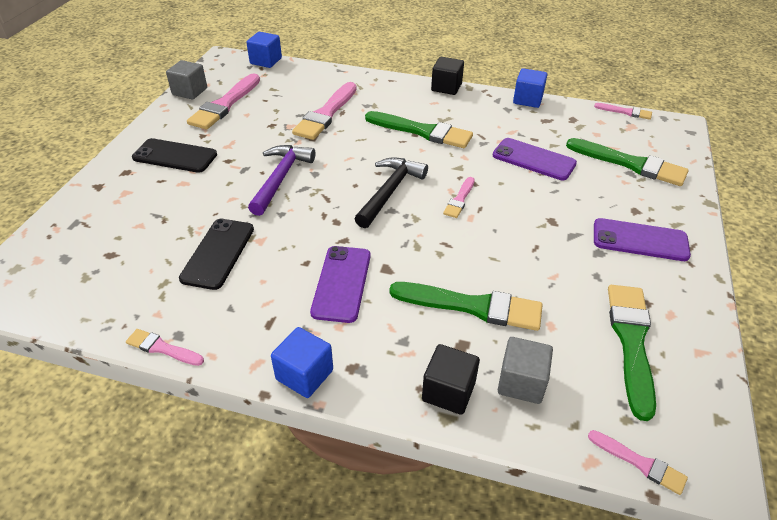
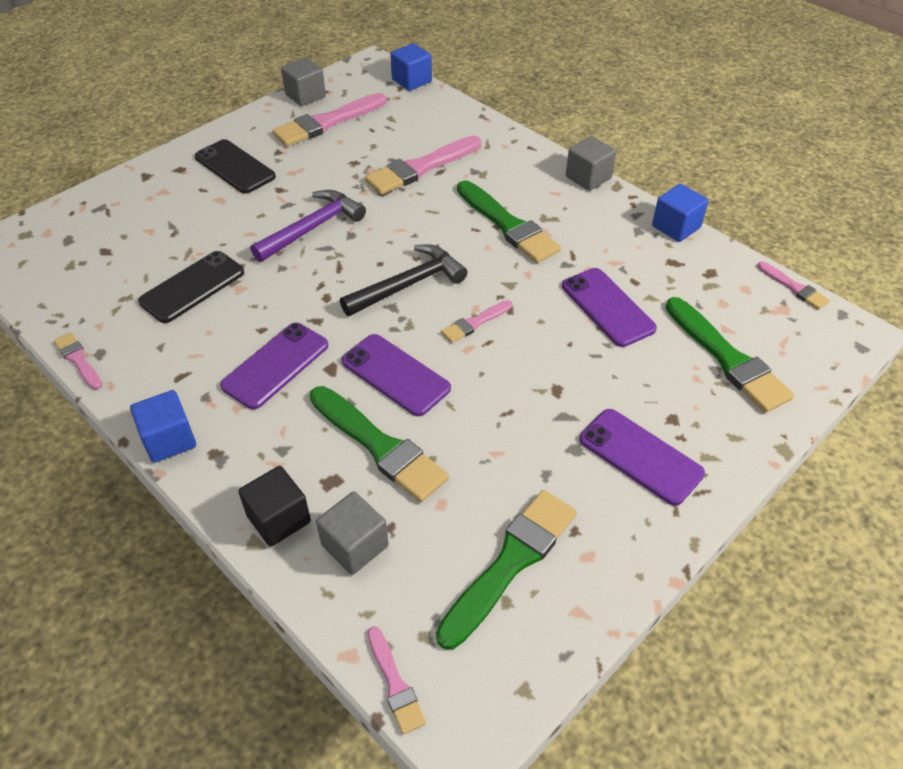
camera: 30 degrees right, 5 degrees up
black cube [431,57,464,95] -> grey cube [566,136,616,191]
none -> purple phone [342,334,451,416]

